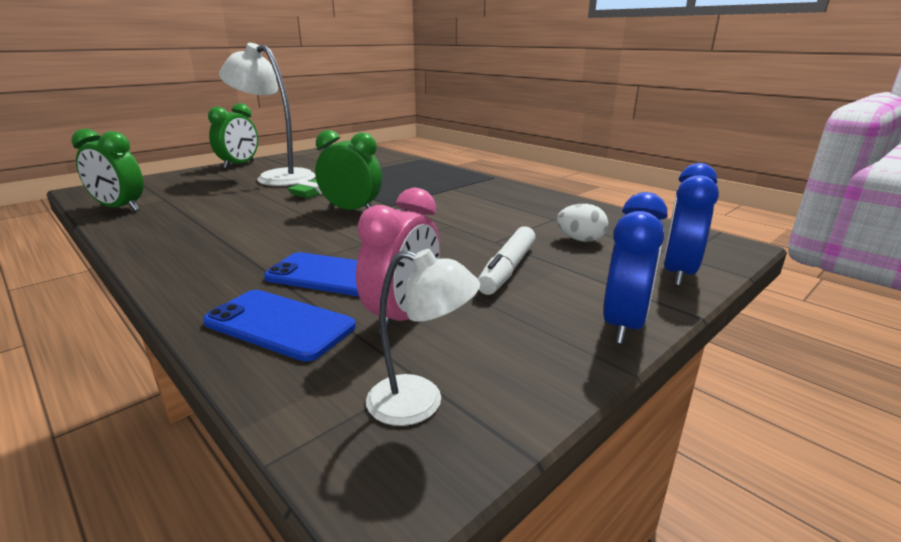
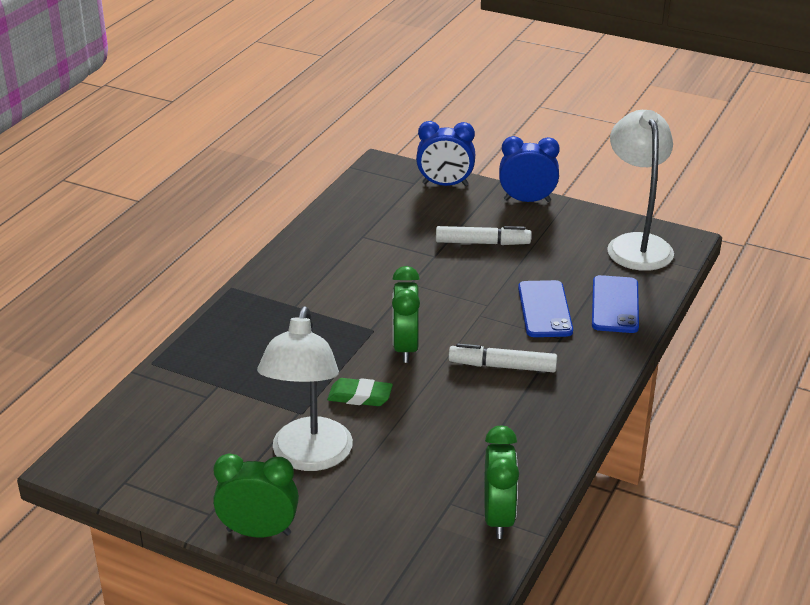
camera: 110 degrees left, 10 degrees up
pink clock [356,188,440,333] -> none
white lamp [366,249,480,426] -> white lamp [607,110,674,271], size x1.89
white egg [557,204,608,242] -> none
none -> white marker [448,343,557,372]

